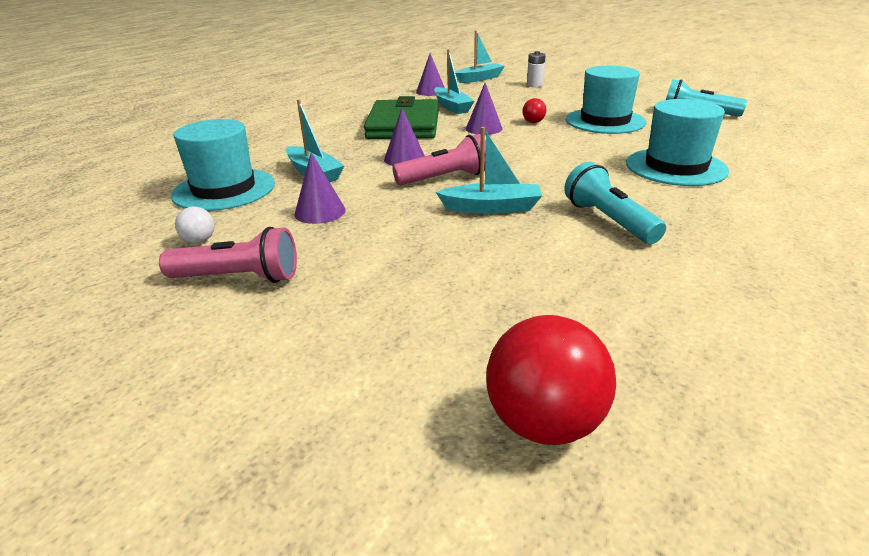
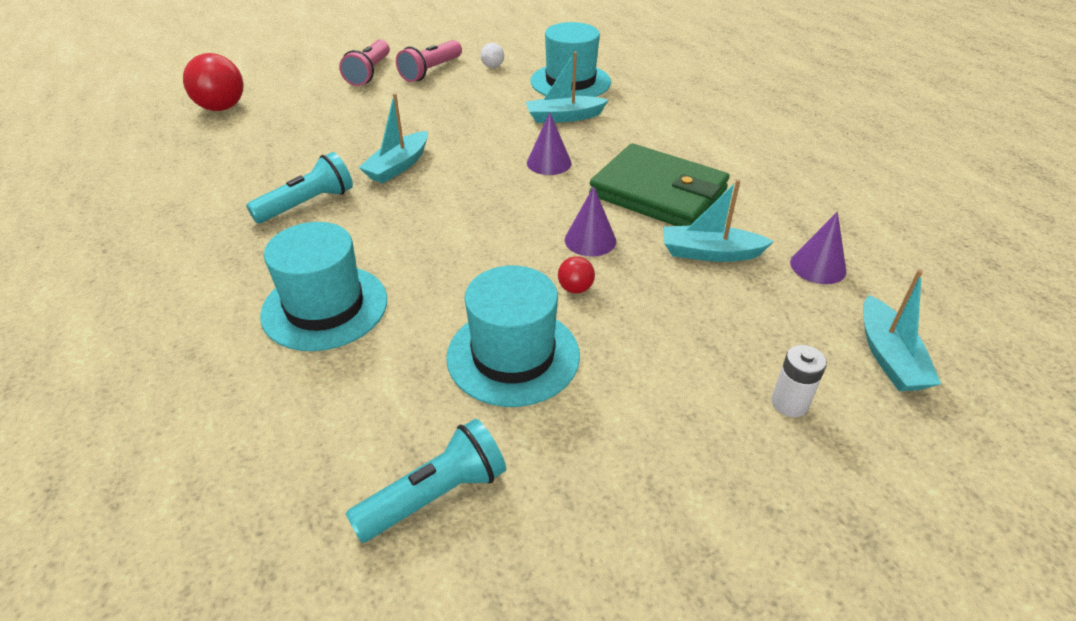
camera: 120 degrees right, 10 degrees up
purple cone [295,152,346,224] -> none
pink flashlight [393,134,486,185] -> pink flashlight moved to [339,40,390,86]
turquoise flashlight [564,162,666,244] -> turquoise flashlight turned 45 degrees counterclockwise [246,152,353,223]

